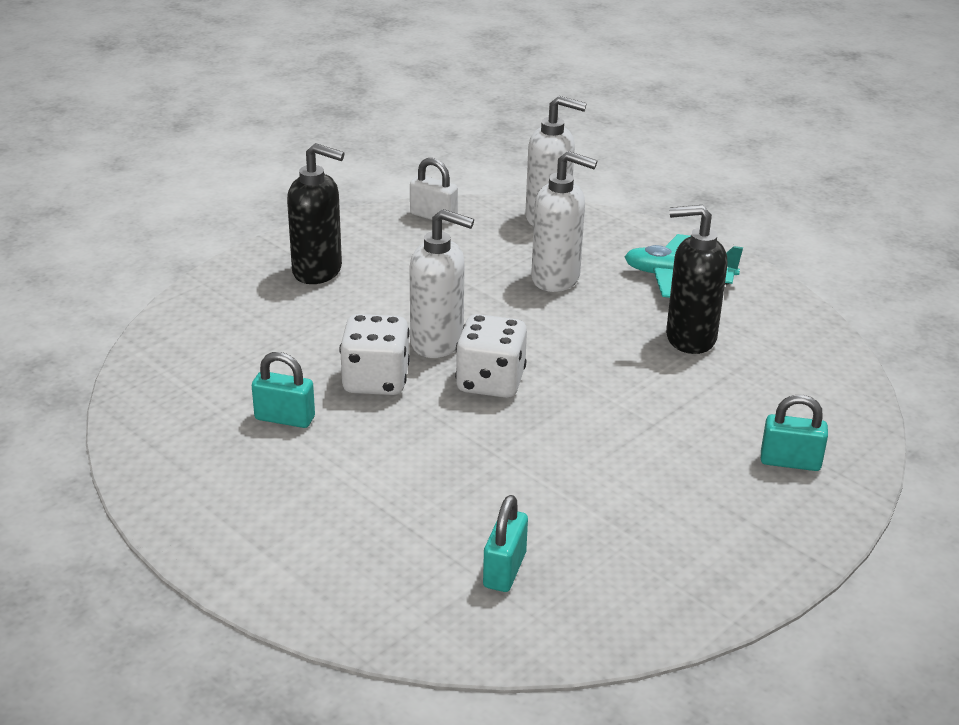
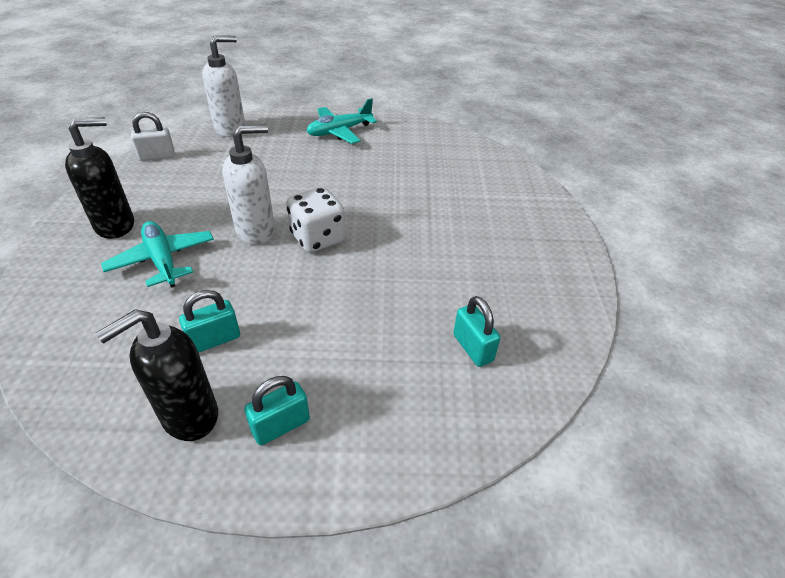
camera: 45 degrees left, 10 degrees up
white dice [339,314,410,395] -> none
white soap dispenser [531,151,597,292] -> none
black soap dispenser [666,205,727,354] -> black soap dispenser moved to [96,309,218,441]
turquoise padlock [761,395,828,471] -> turquoise padlock moved to [244,376,310,445]
none -> turquoise plane [101,221,214,287]

